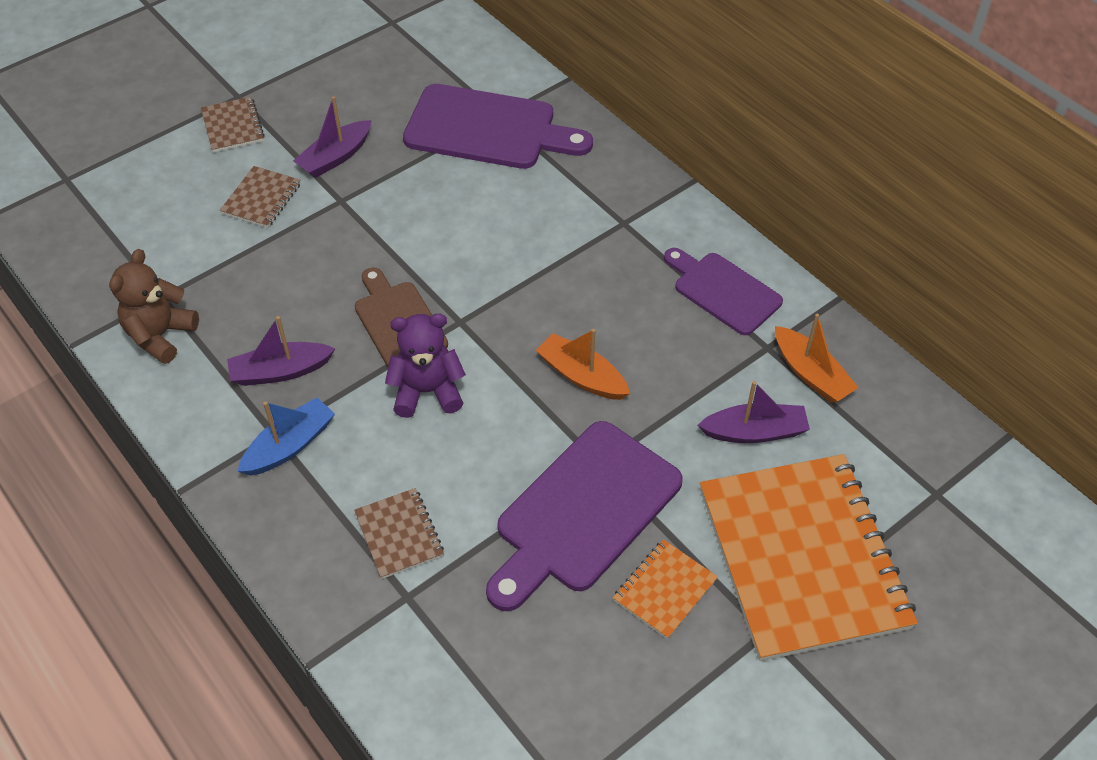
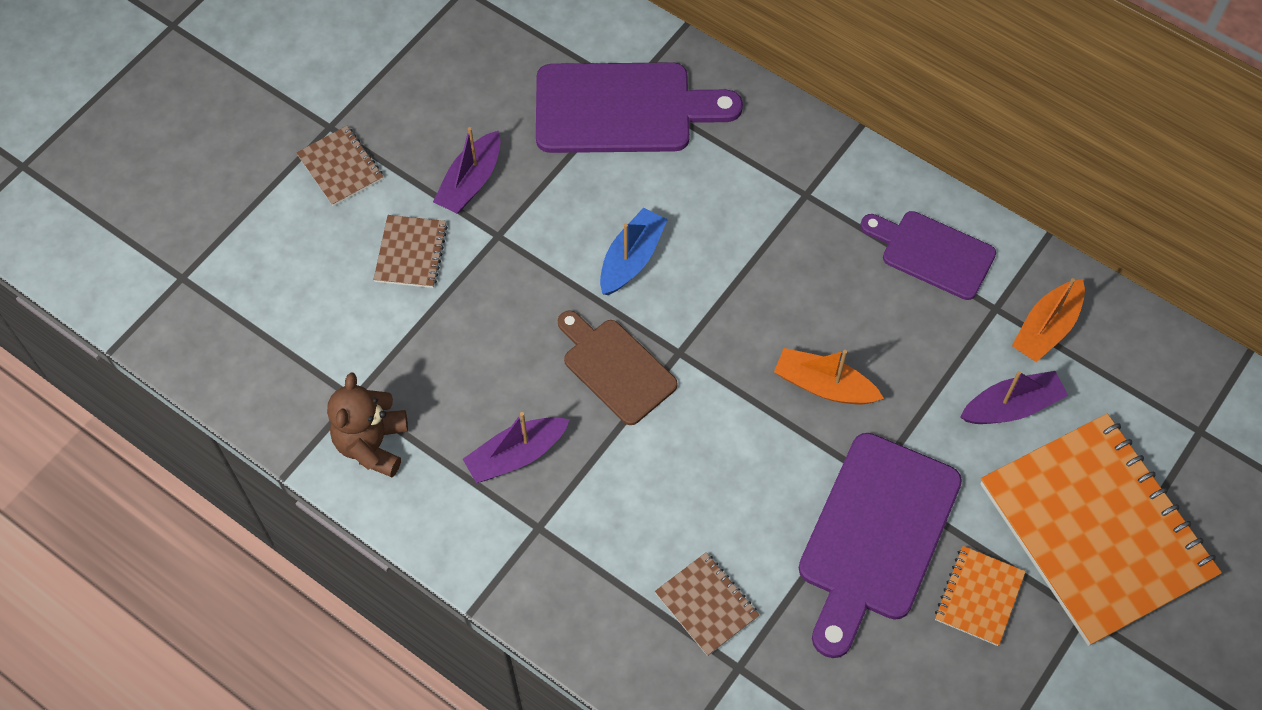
camera: 15 degrees left, 10 degrees up
blue boat [237,398,335,476] -> blue boat moved to [600,208,668,295]
purple teddy bear [385,313,466,418] -> none
orange boat [775,314,859,403] -> orange boat turned 90 degrees clockwise [1012,278,1085,362]

